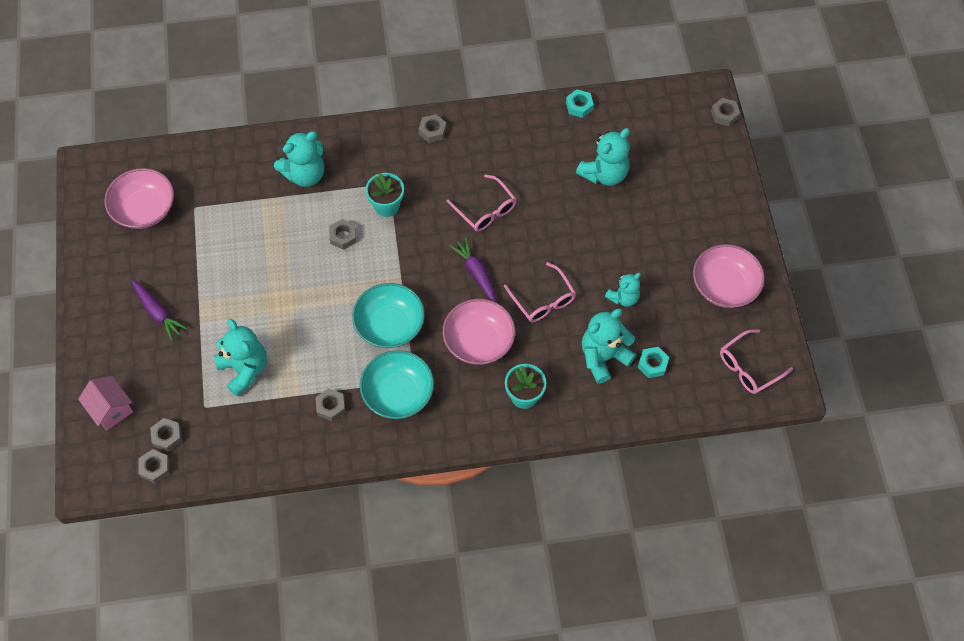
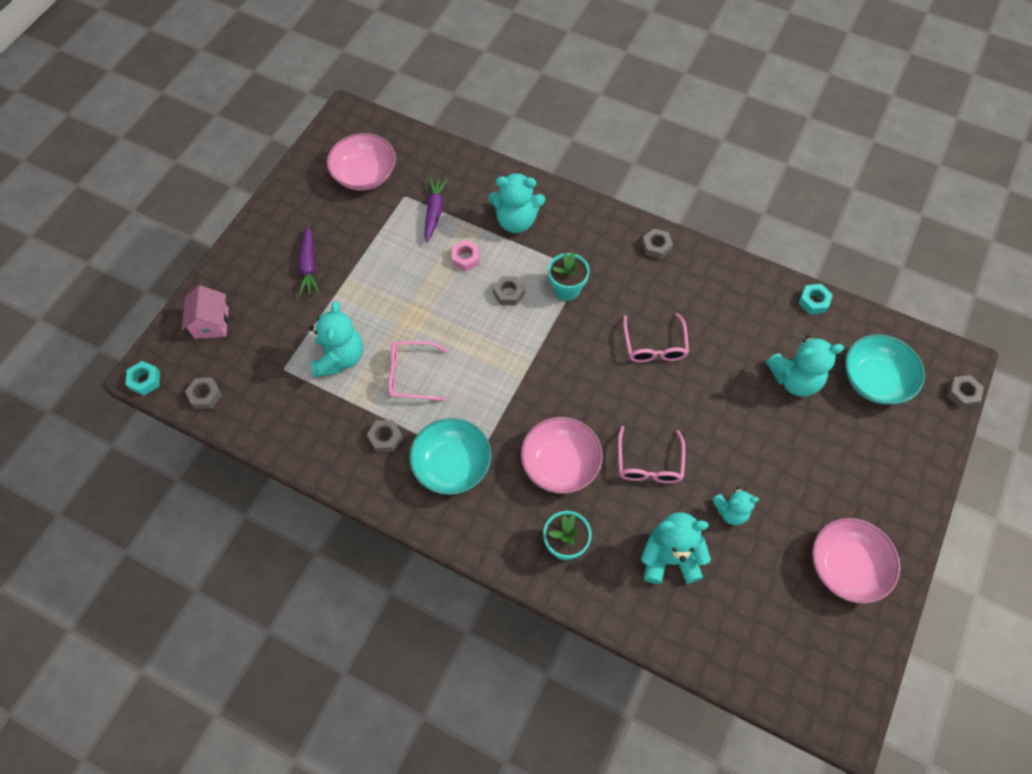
camera: 35 degrees right, 0 degrees up
grey nut [150,418,182,451] -> none
turquoise bowl [352,283,425,348] -> turquoise bowl moved to [845,334,925,404]
purple carrot [450,237,497,303] -> purple carrot moved to [424,177,448,243]
turquoise nut [638,347,669,378] -> turquoise nut moved to [125,361,160,395]
pink glasses [720,329,793,394] -> pink glasses moved to [388,341,449,401]
none -> pink nut [452,240,479,271]

